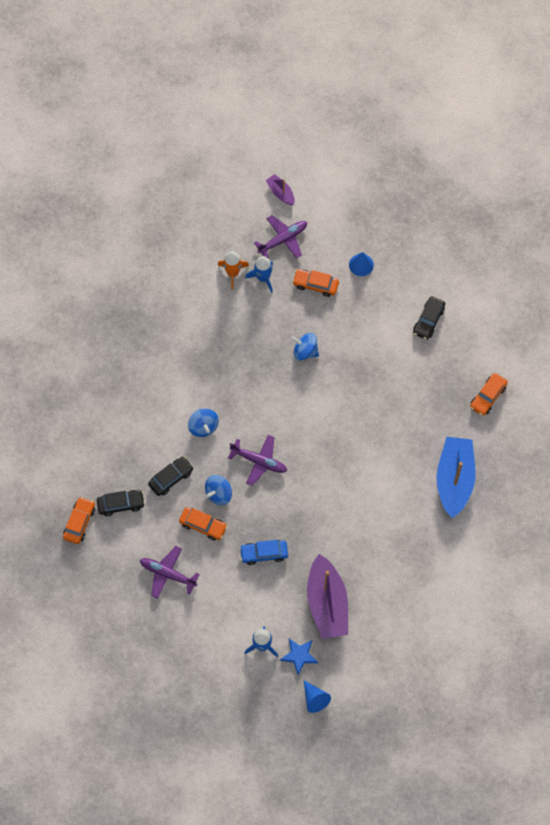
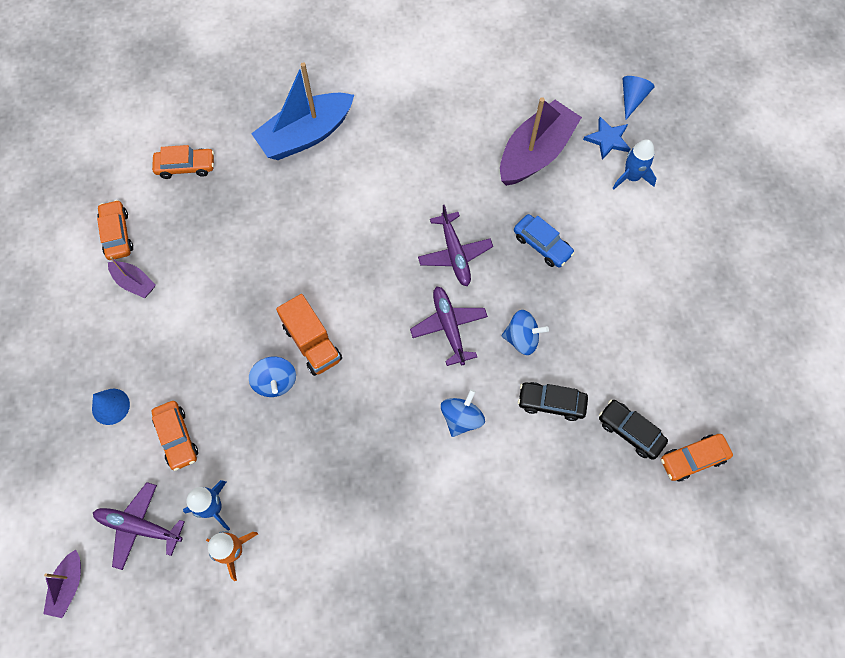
camera: 130 degrees left, 0 degrees up
purple plane [140,546,200,599] -> purple plane moved to [418,205,493,286]
orange car [179,507,228,541] -> orange car moved to [97,200,133,260]
black car [413,296,445,340] -> purple boat [108,256,156,298]
none -> orange truck [276,294,342,376]

